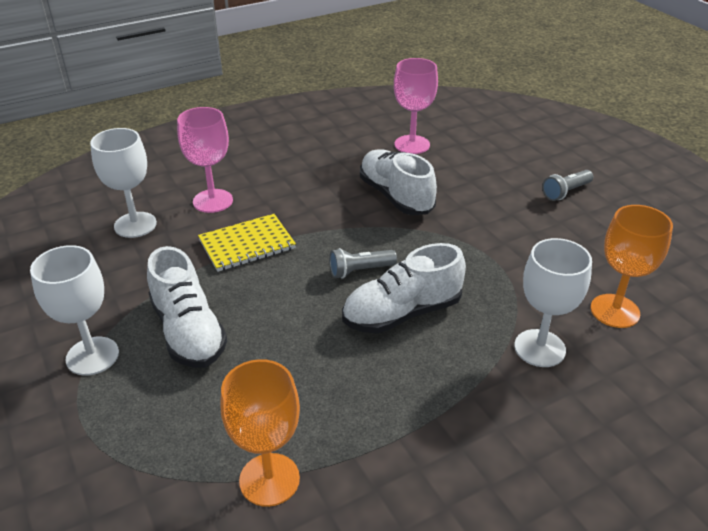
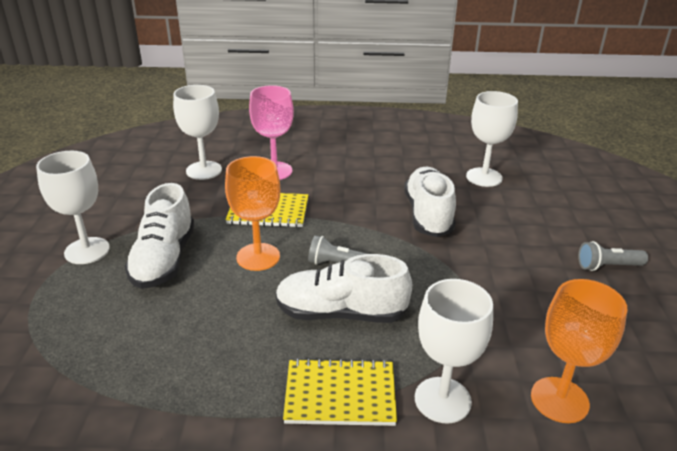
camera: 30 degrees right, 5 degrees down
orange goblet [220,359,300,507] -> orange goblet moved to [225,156,280,271]
pink goblet [394,58,438,154] -> white goblet [466,91,518,187]
none -> yellow notebook [283,358,397,426]

